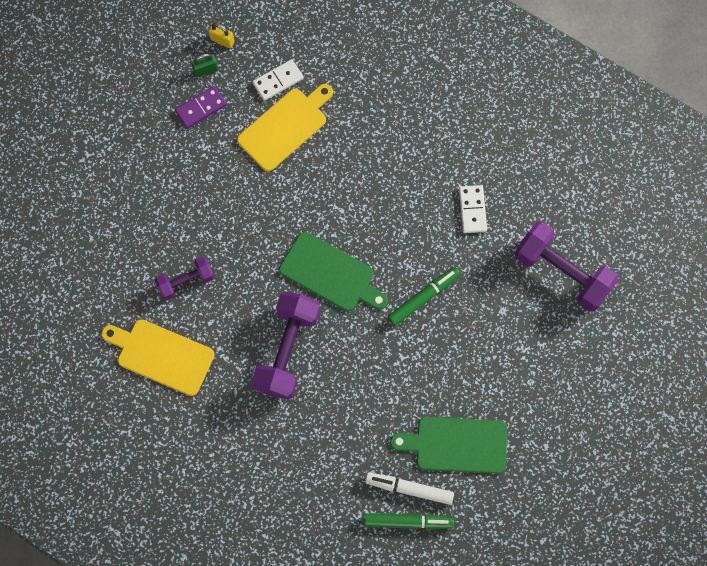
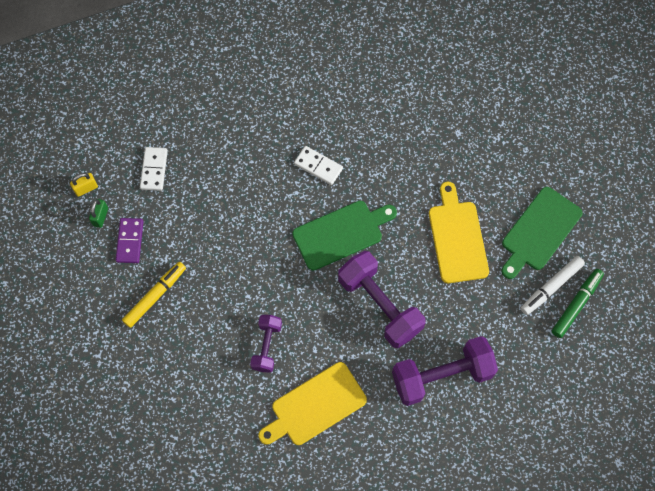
camera: 55 degrees left, 5 degrees down
yellow cutting board [237,84,333,171] -> yellow cutting board moved to [429,182,489,283]
green marker [388,267,460,326] -> none
white domino [459,185,487,233] -> white domino moved to [294,146,343,185]
purple dumbbell [515,221,619,311] -> purple dumbbell moved to [392,336,498,406]
none -> yellow marker [122,262,186,328]

